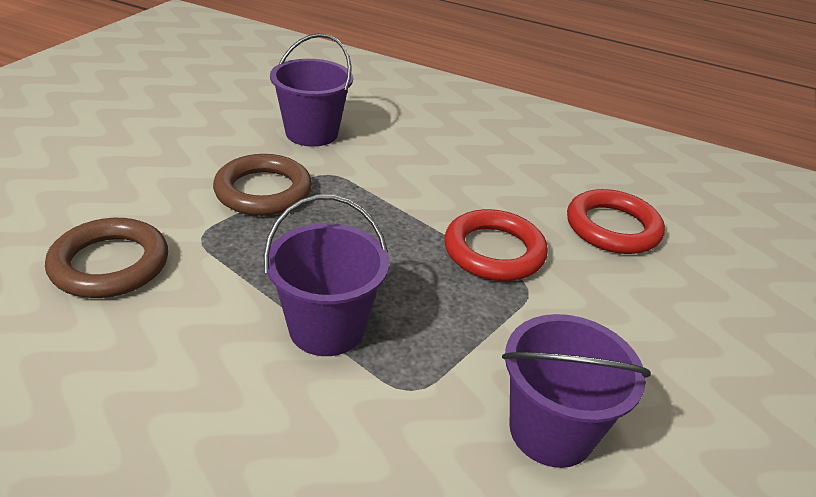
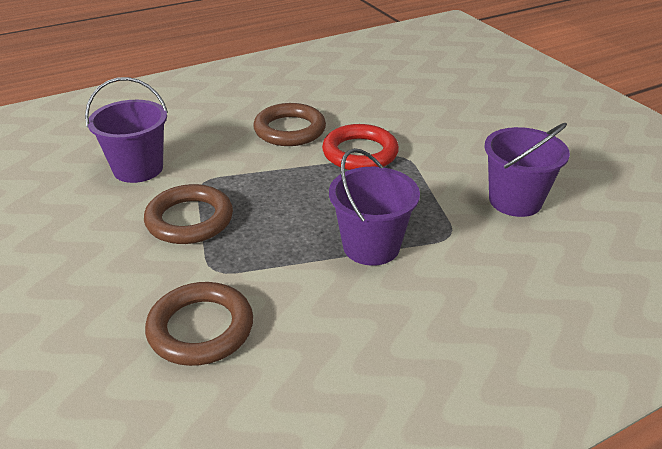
camera: 50 degrees left, 0 degrees up
red ring [567,189,665,254] -> none
none -> brown ring [253,103,326,146]

